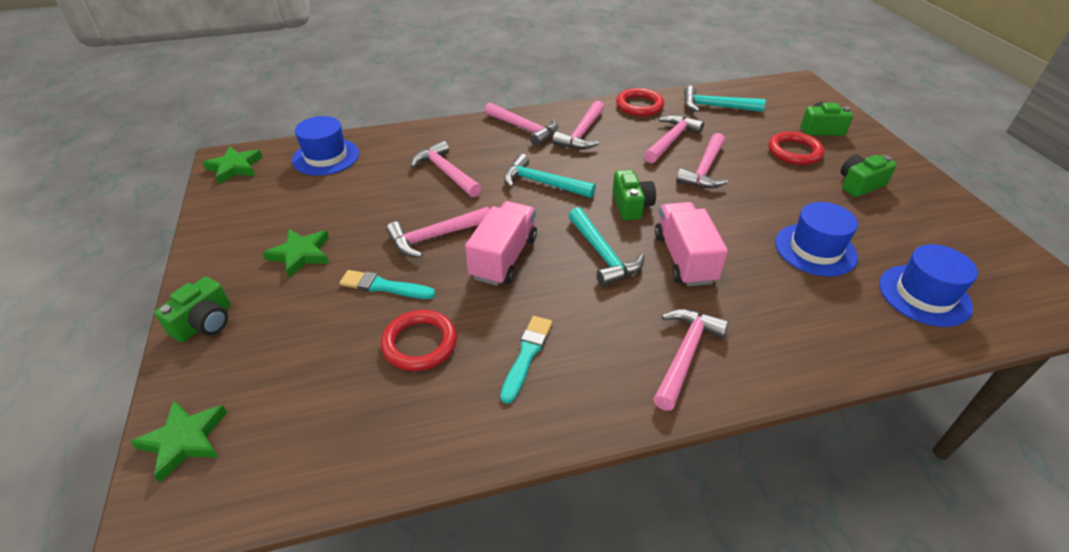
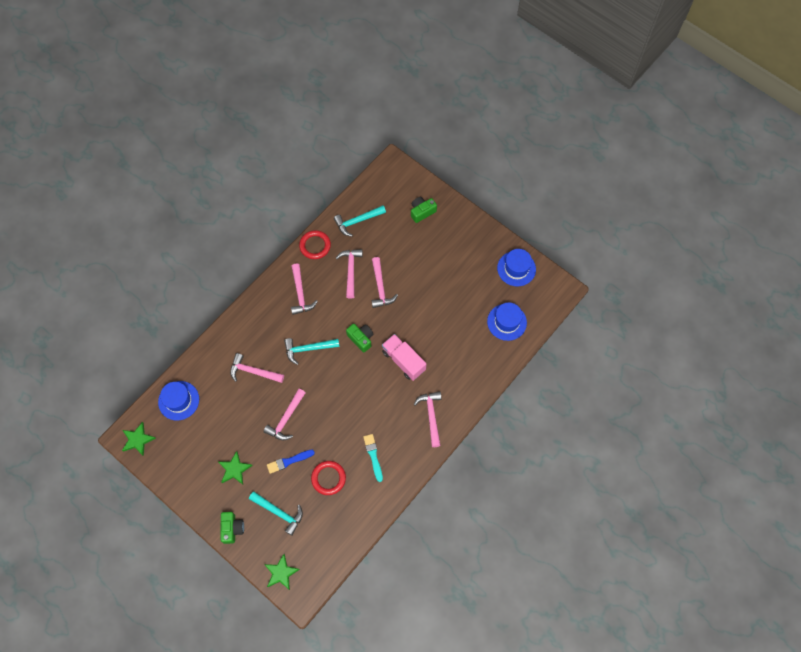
camera: 35 degrees left, 25 degrees up
turquoise brush [340,270,435,299] -> blue brush [267,450,315,474]
pink truck [465,201,537,286] -> none
pink hammer [484,102,558,146] -> none
turquoise hammer [568,207,644,287] -> turquoise hammer moved to [249,491,303,536]
red ring [768,131,824,165] -> none
blue hat [775,202,858,277] -> blue hat moved to [497,249,536,286]
green camera [841,154,897,197] -> none

